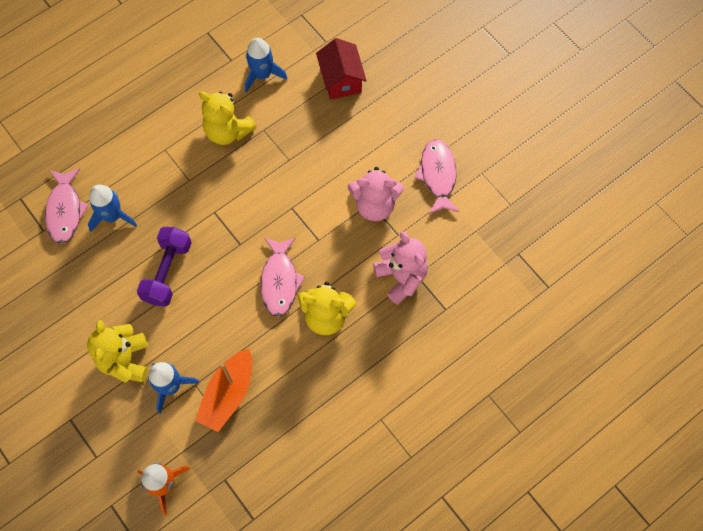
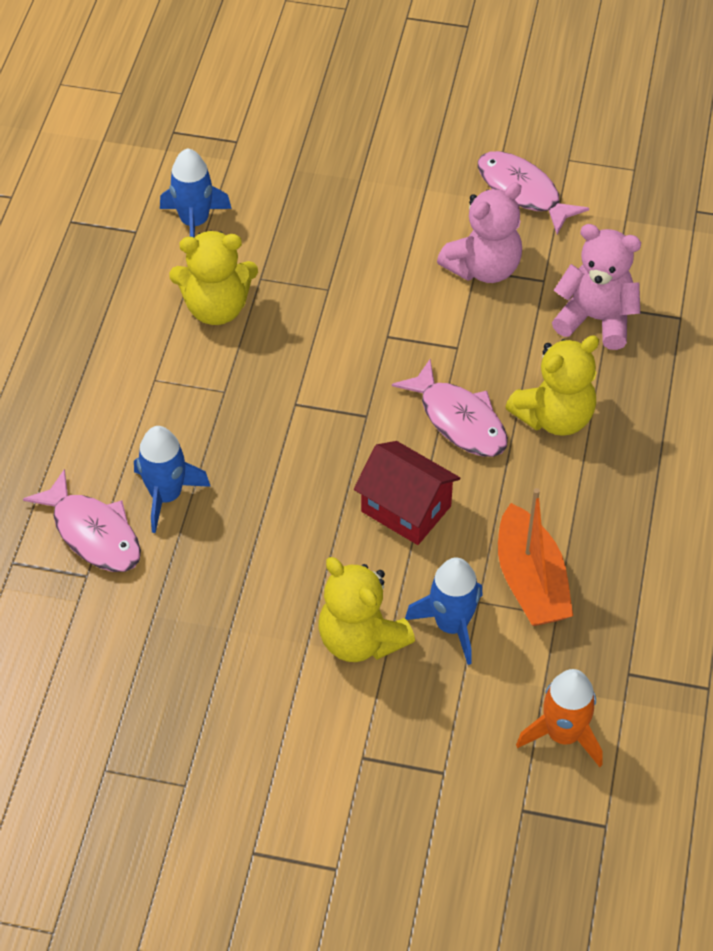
camera: 40 degrees left, 15 degrees down
purple dumbbell [137,227,192,307] -> none
red house [316,38,367,100] -> red house moved to [354,441,460,545]

